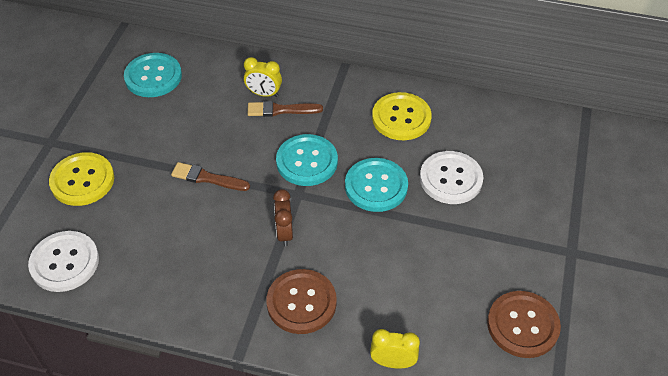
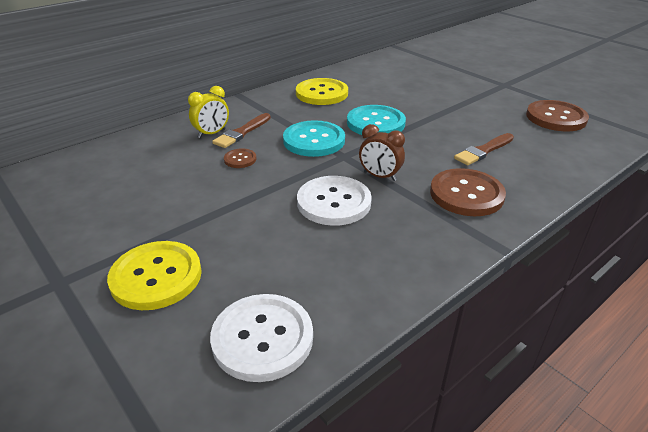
camera: 55 degrees left, 15 degrees down
turquoise button [124,53,182,97] -> none
brown brush [171,162,250,191] -> brown brush moved to [454,133,514,165]
yellow clock [370,329,420,368] -> none
white button [420,151,483,204] -> white button moved to [297,176,372,226]
none -> brown button [224,148,257,168]

